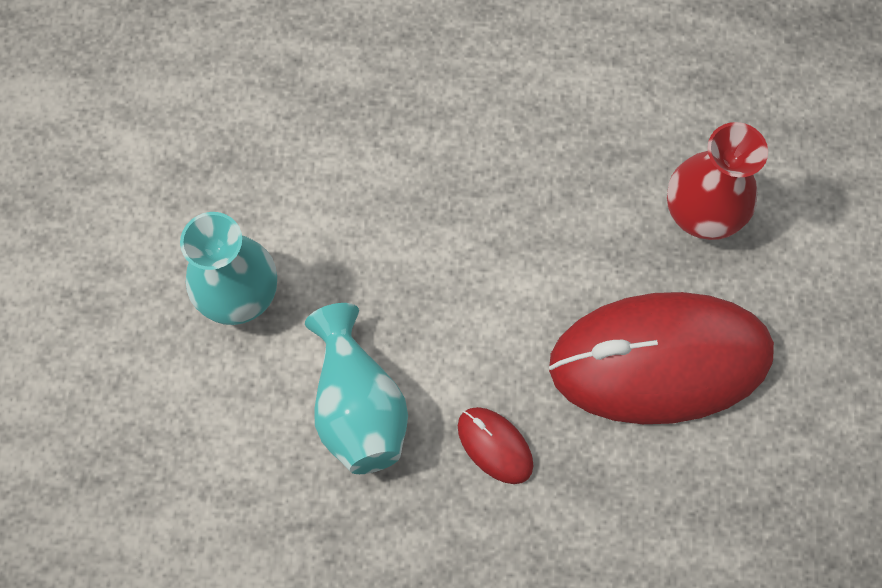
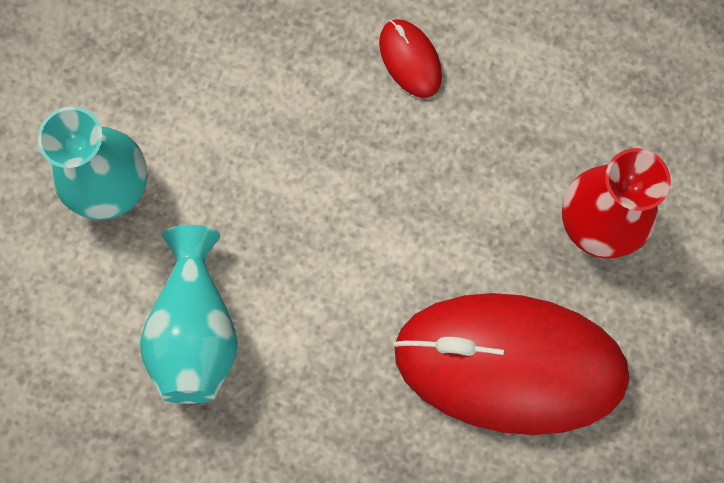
camera: 15 degrees right, 5 degrees up
red mouse [458,407,534,484] -> red mouse moved to [379,19,442,98]

